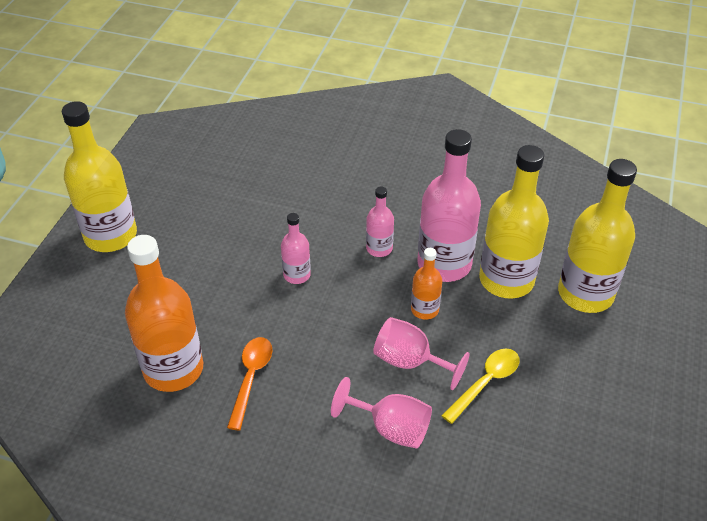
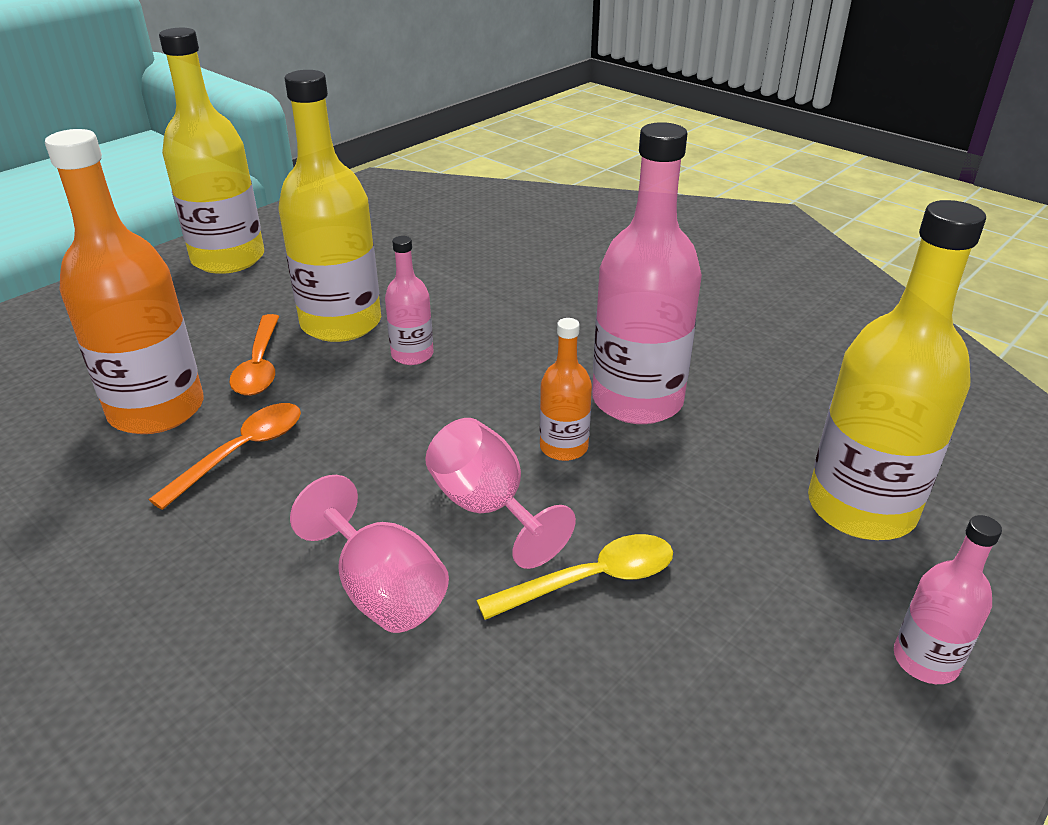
camera: 25 degrees right, 10 degrees down
pink bottle [366,186,394,257] -> pink bottle moved to [894,515,1002,684]
yellow bottle [479,145,549,298] -> yellow bottle moved to [278,70,381,342]
none -> orange spoon [229,314,279,396]

